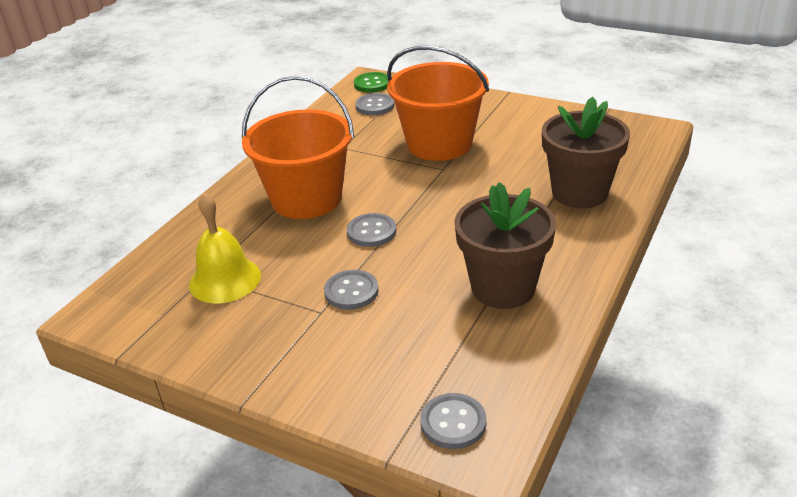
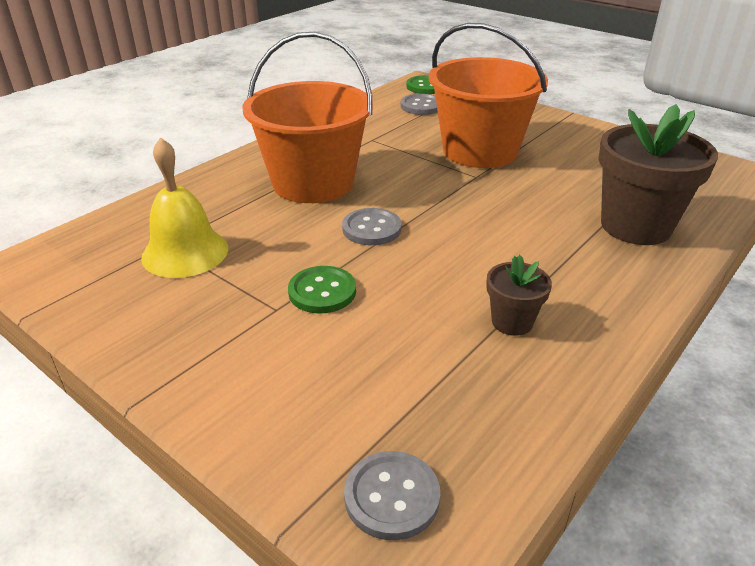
camera: 10 degrees right, 0 degrees up
grey button [324,270,379,310] -> green button [288,266,356,314]
brown flower pot [454,182,556,309] -> brown flower pot [486,255,552,336], size x0.49

